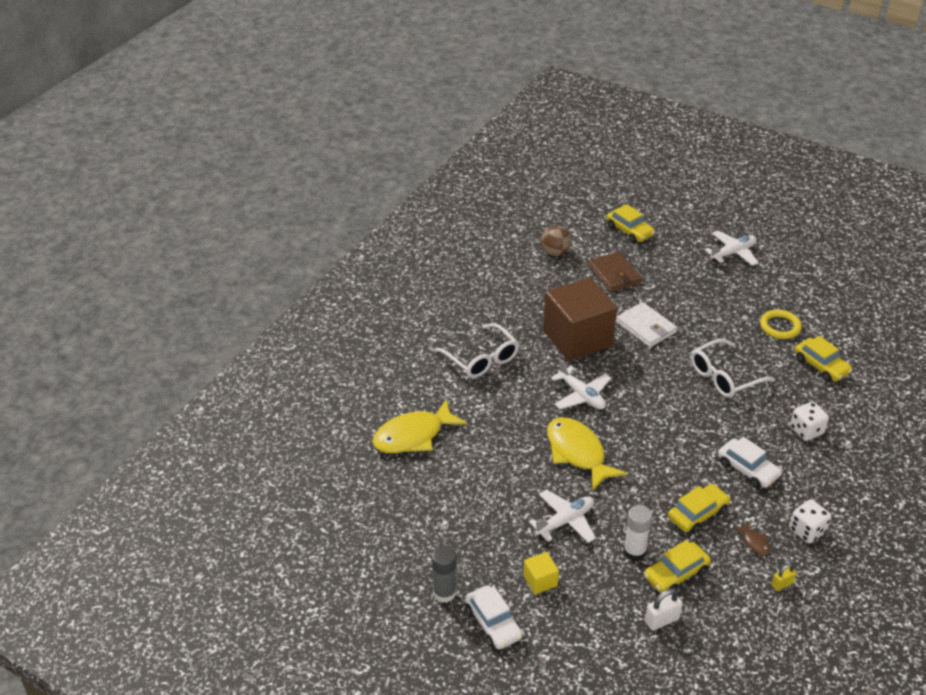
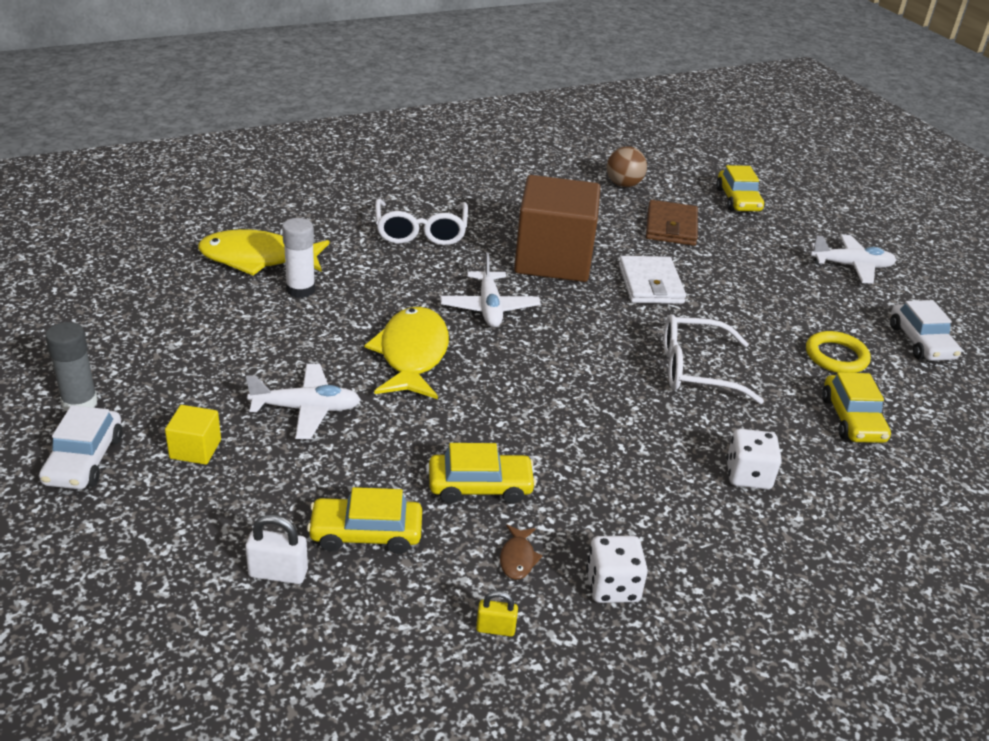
camera: 30 degrees right, 5 degrees down
white glue stick [623,505,653,561] -> white glue stick moved to [282,218,315,298]
white car [718,437,782,488] -> white car moved to [890,300,961,361]

